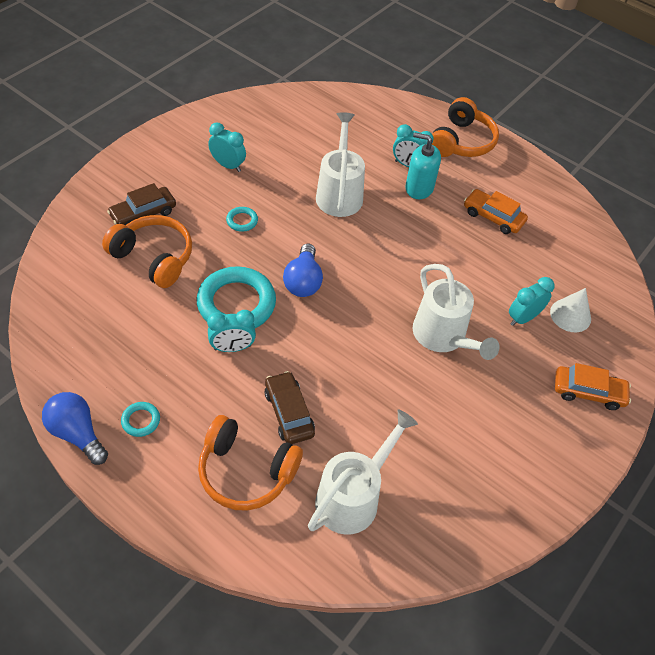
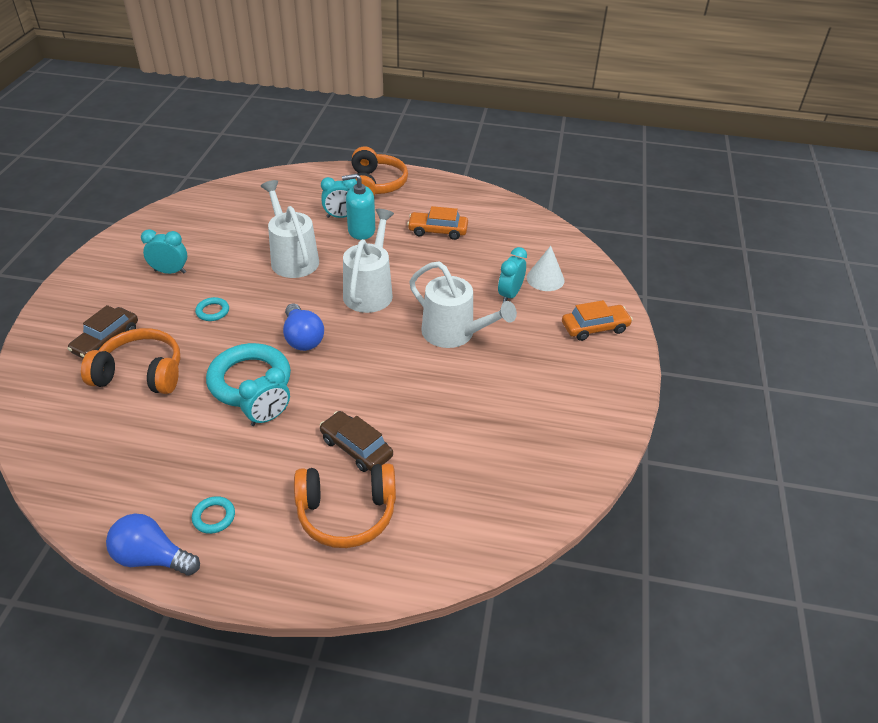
camera: 25 degrees left, 10 degrees down
white watering can [308,409,418,535] -> white watering can moved to [343,209,394,313]

